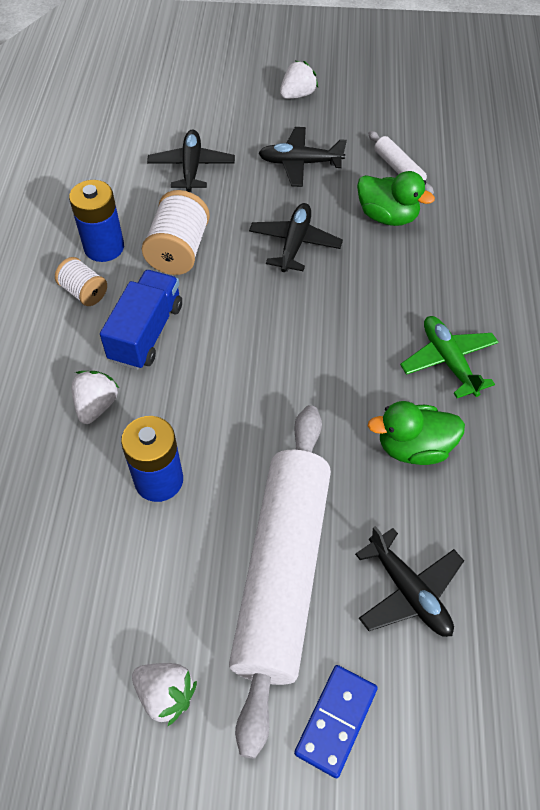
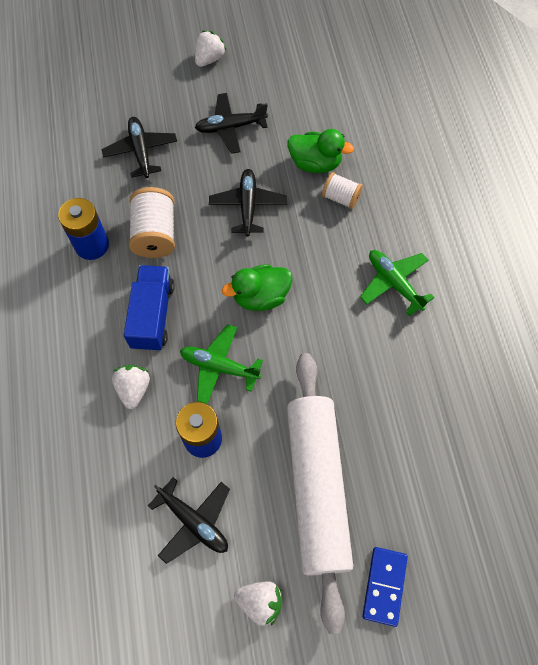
camera: 15 degrees left, 10 degrees up
white spool [55,257,107,306] -> white spool moved to [322,172,363,209]
black plane [355,526,464,637] -> black plane moved to [148,477,230,564]
white rolling pin [368,131,434,194] -> none
green duck [368,401,465,465] -> green duck moved to [222,264,293,311]
none -> green plane [180,324,263,404]

